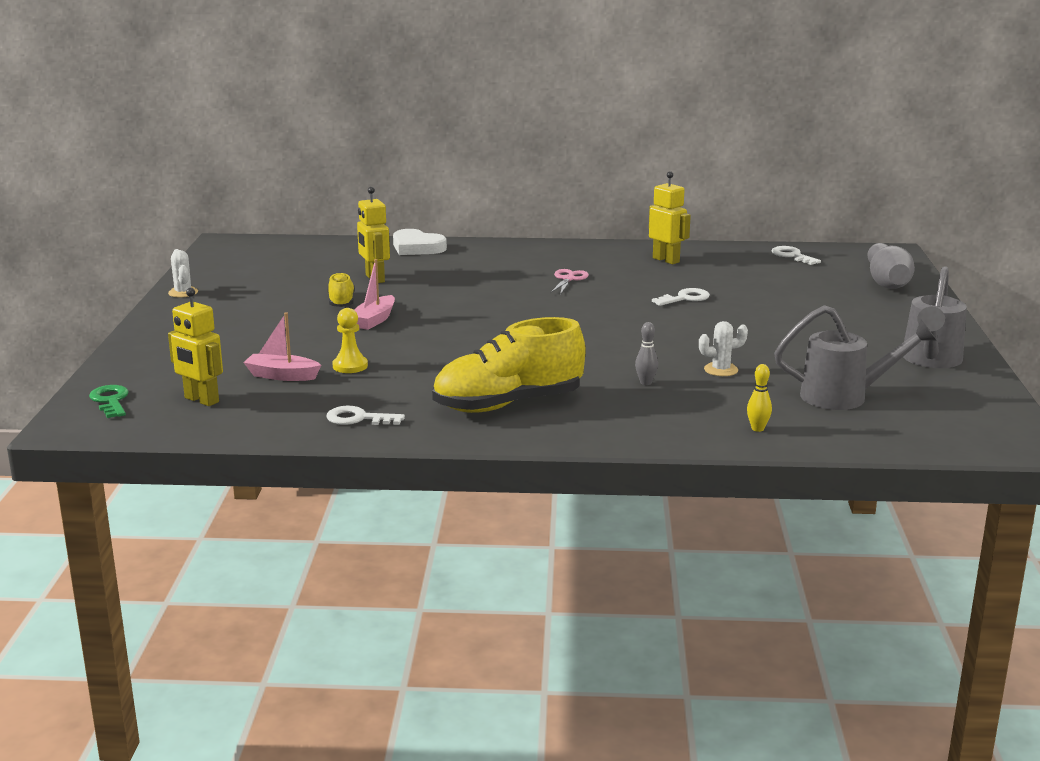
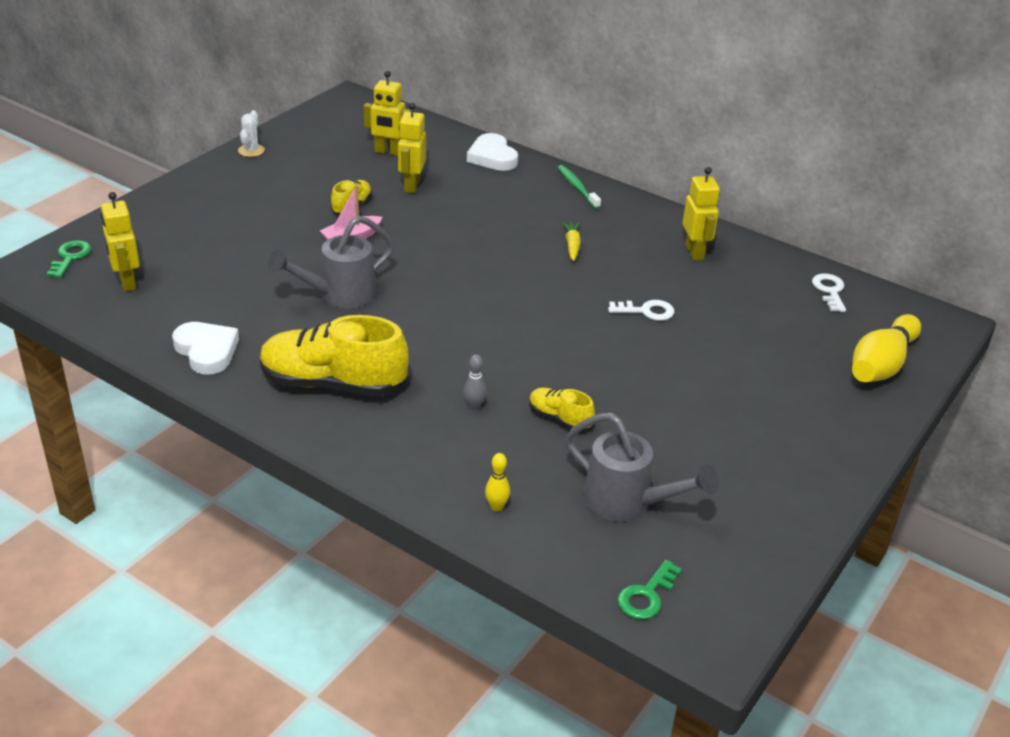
camera: 30 degrees right, 15 degrees up
pink boat [243,312,321,381] -> none
white key [326,406,405,425] -> white heart [172,322,239,374]
yellow pawn [332,308,368,373] -> none
pink scissors [550,269,589,295] -> yellow carrot [562,222,581,261]
white cactus [699,321,748,376] -> yellow shoe [529,387,595,432]
grey bowling pin [867,243,915,289] -> yellow bowling pin [852,314,921,382]
grey watering can [903,266,967,368] -> grey watering can moved to [268,215,394,308]
none -> yellow robot [364,71,411,156]
none -> green toothbrush [558,165,601,209]
none -> green key [617,560,682,620]

